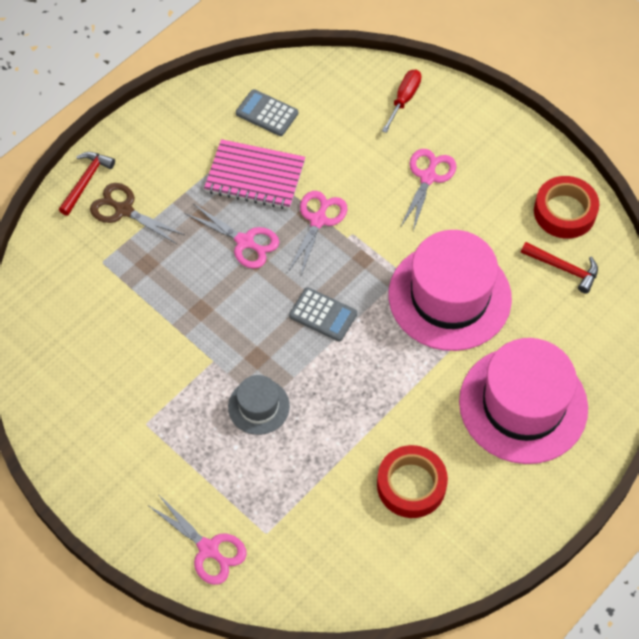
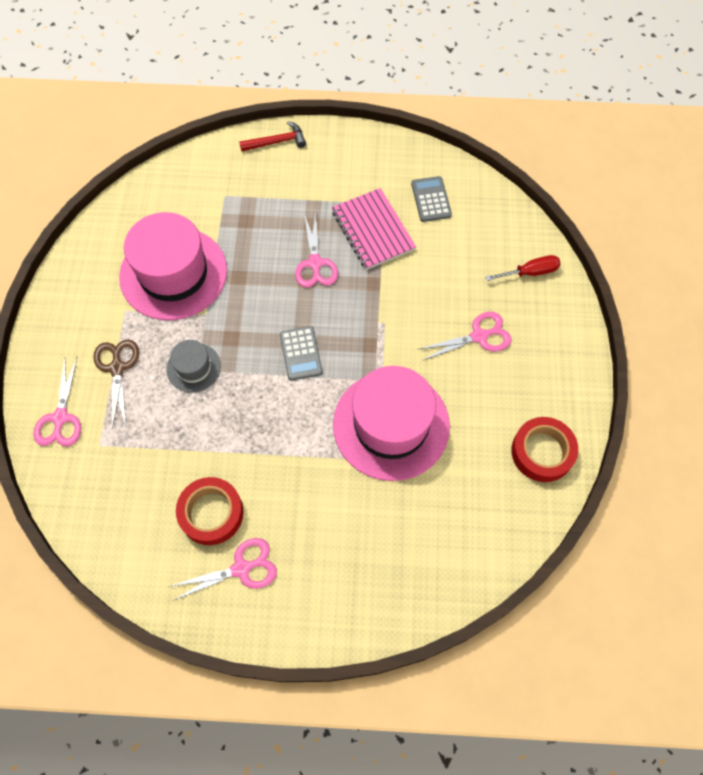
camera: 50 degrees right, 5 degrees up
brown scissors [90,183,184,244] -> brown scissors moved to [93,339,139,429]
pink scissors [288,191,347,275] -> pink scissors moved to [171,538,277,600]
pink hat [459,338,588,464] -> pink hat moved to [119,212,227,320]
red hammer [521,242,598,294] -> none

